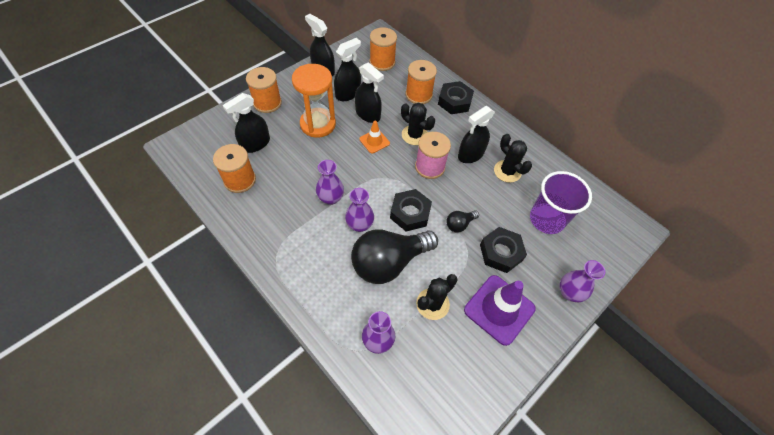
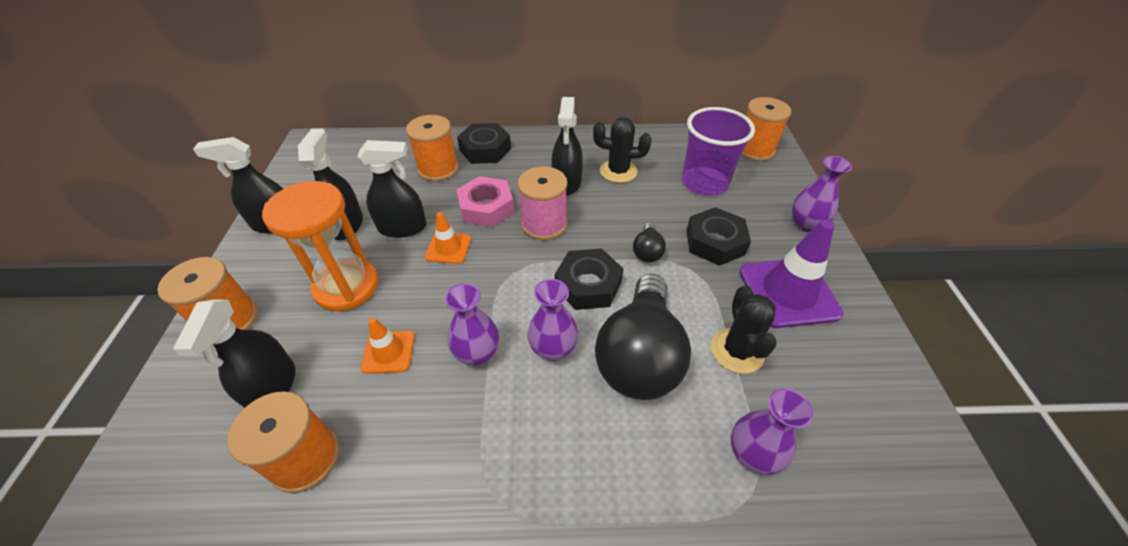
camera: 45 degrees left, 10 degrees down
orange spool [369,27,397,71] -> orange spool moved to [741,97,791,161]
black cactus [401,102,435,145] -> pink nut [456,176,514,227]
none -> orange traffic cone [361,317,415,374]

